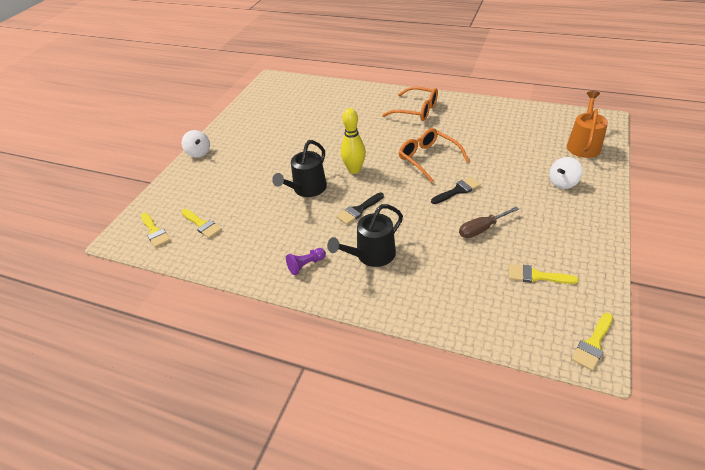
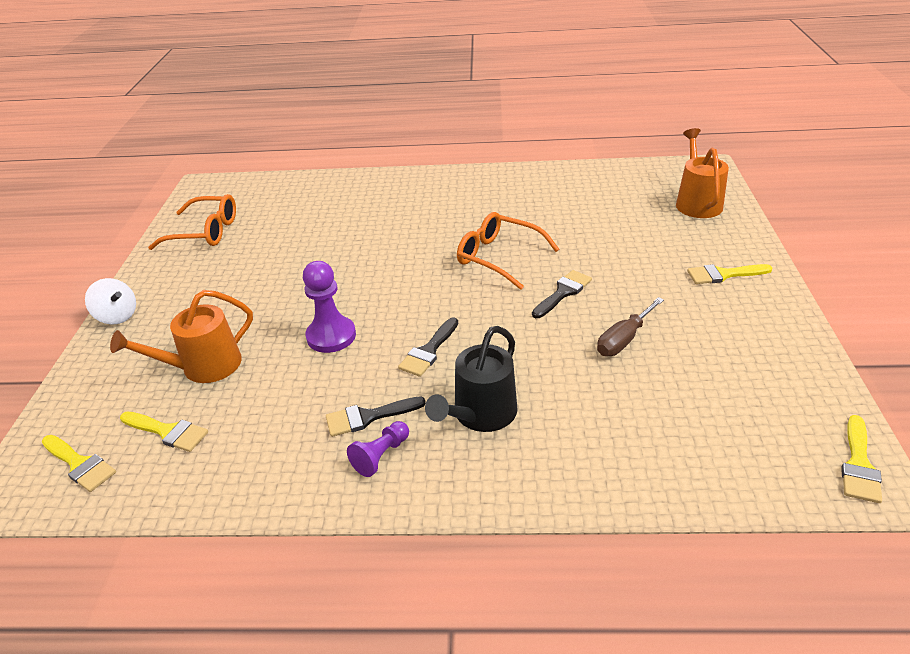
camera: 20 degrees left, 5 degrees down
black watering can [272,140,327,197] -> purple pawn [303,261,356,353]
yellow bowling pin [341,108,366,174] -> none
orange glasses [382,87,438,121] -> orange glasses moved to [148,194,236,250]
yellow brush [509,264,579,284] -> yellow brush moved to [687,264,772,284]
white spinning top [549,157,582,189] -> none
none -> orange watering can [110,290,253,383]
none -> black brush [326,397,426,437]

